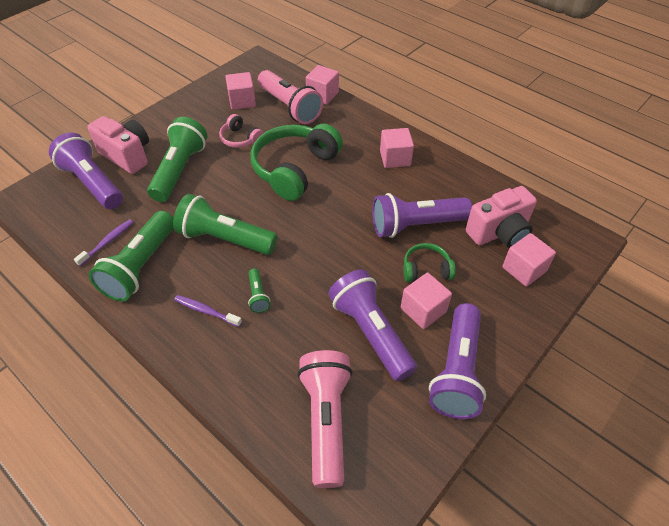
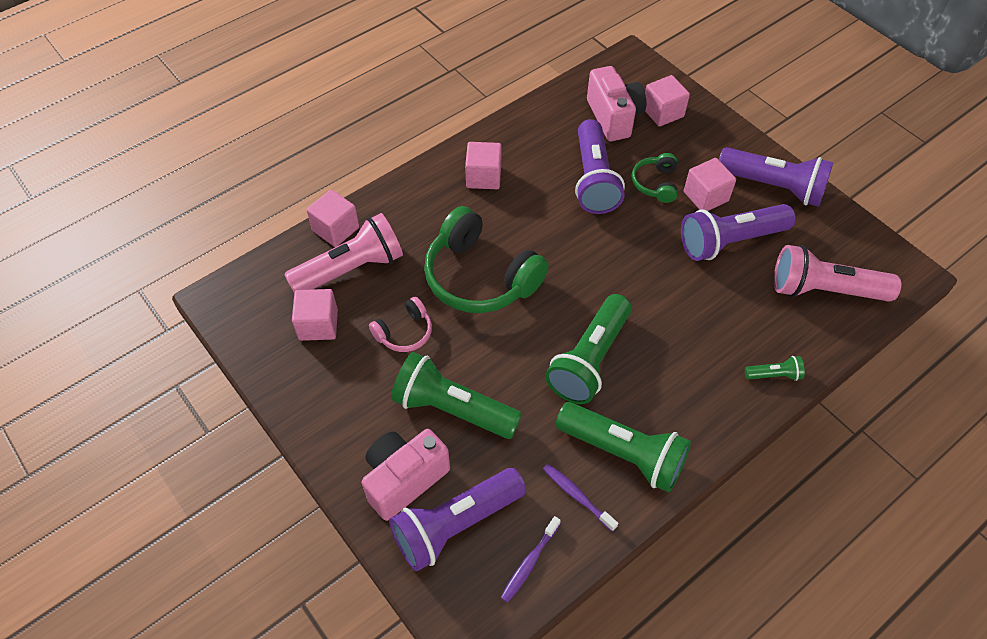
camera: 80 degrees left, 5 degrees up
purple toothbrush [174,295,242,327] -> purple toothbrush moved to [501,516,561,603]
green flashlight [248,269,270,313] -> green flashlight moved to [745,356,805,381]

